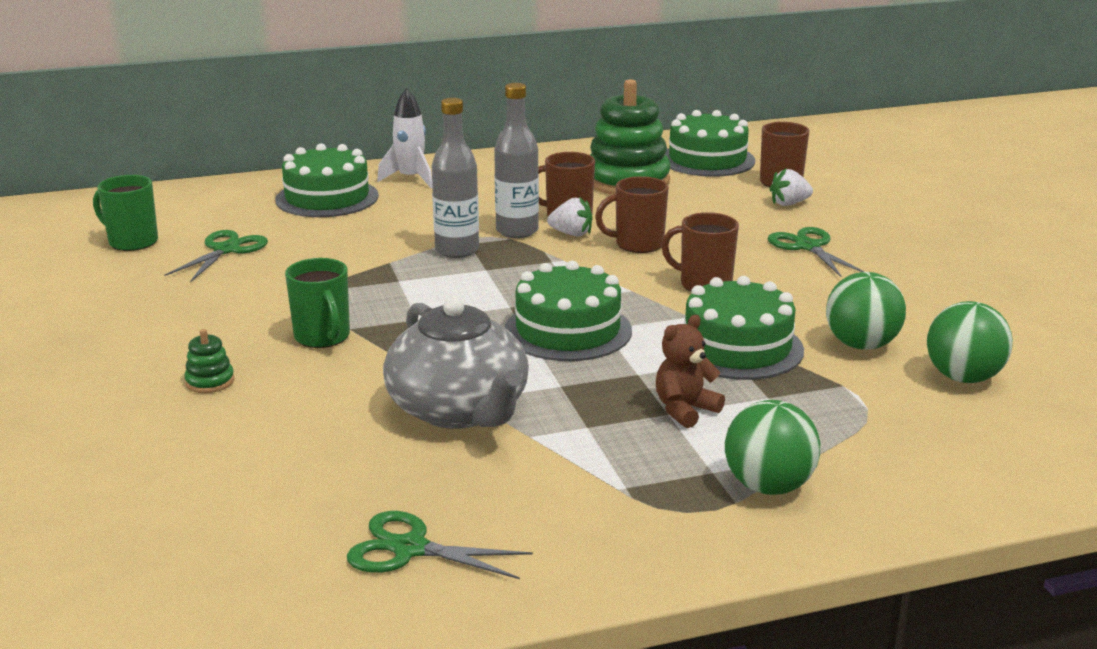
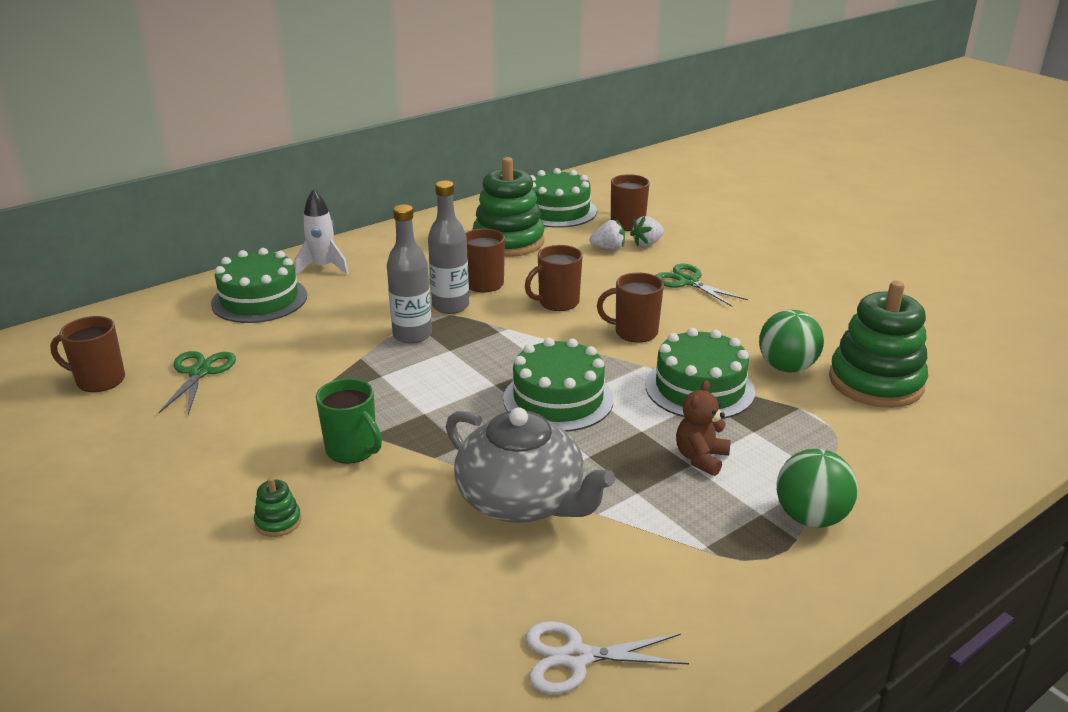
camera: 20 degrees left, 5 degrees up
green mug [93,175,158,251] -> brown mug [50,316,125,392]
green scissors [347,511,533,579] -> white scissors [526,621,689,694]
white strawberry [547,197,592,237] -> white strawberry moved to [590,220,625,250]
green ball [927,301,1013,383] -> green stacking toy [829,281,928,408]

